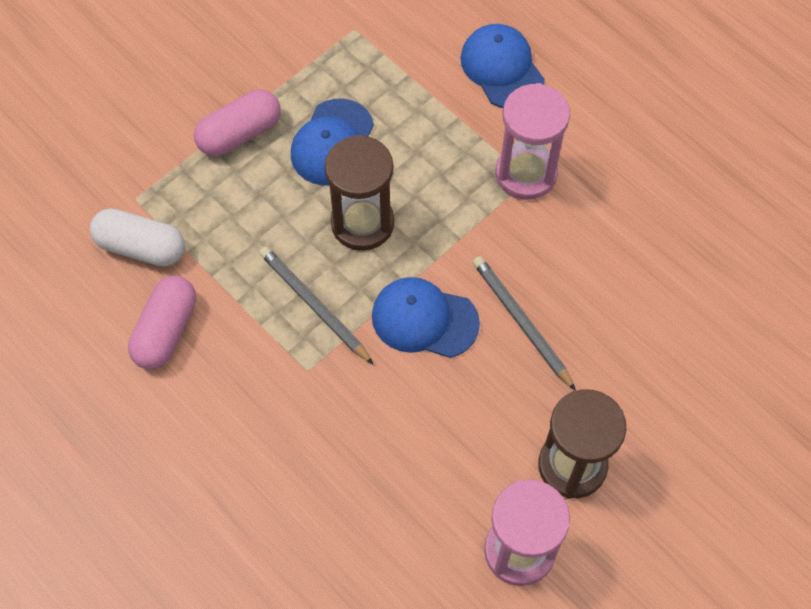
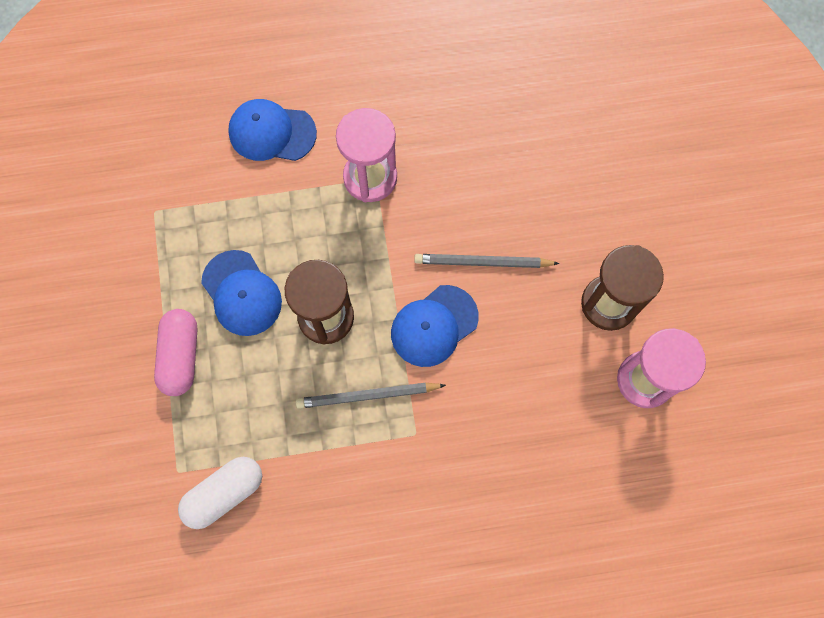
camera: 55 degrees left, 10 degrees up
pink capsule [128,276,196,369] -> none

